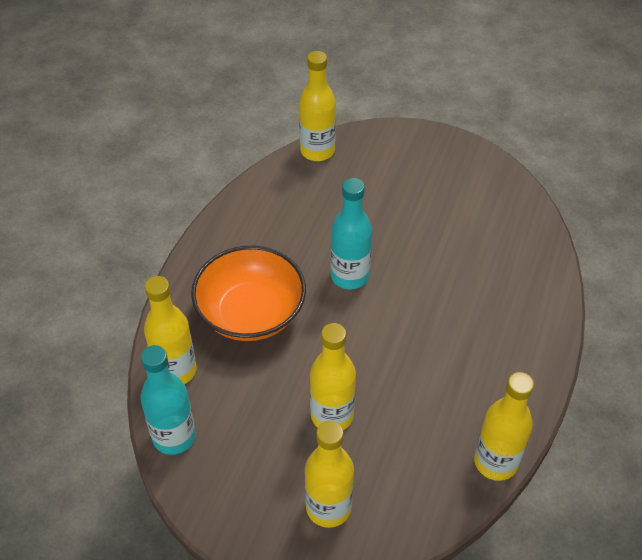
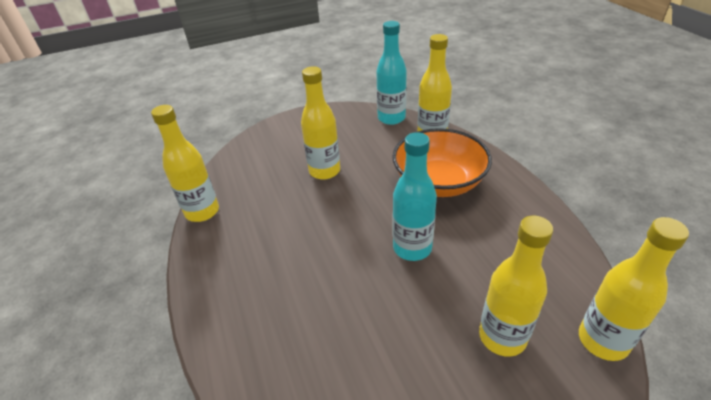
camera: 140 degrees right, 10 degrees down
yellow bottle [305,421,354,528] -> yellow bottle moved to [479,216,553,357]

